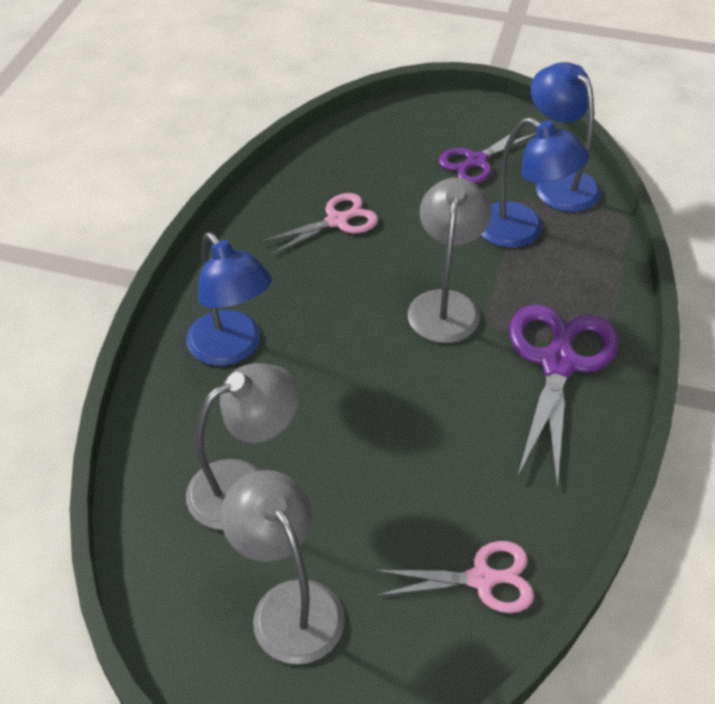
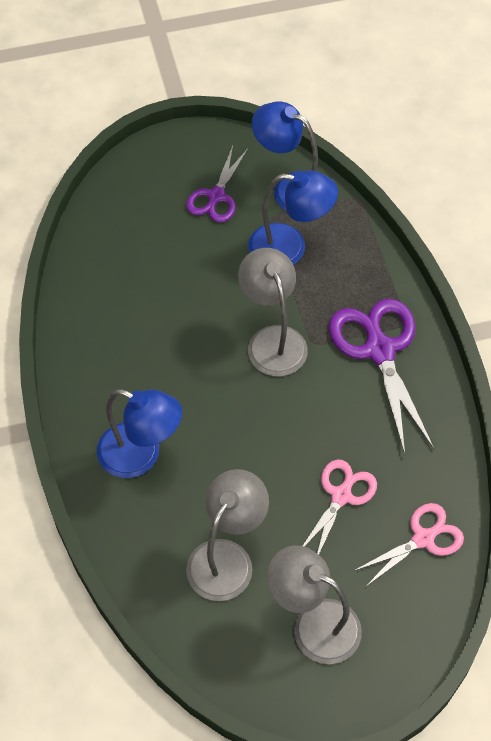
camera: 30 degrees left, 10 degrees up
pink scissors [261,193,378,255] -> pink scissors moved to [303,459,377,554]

